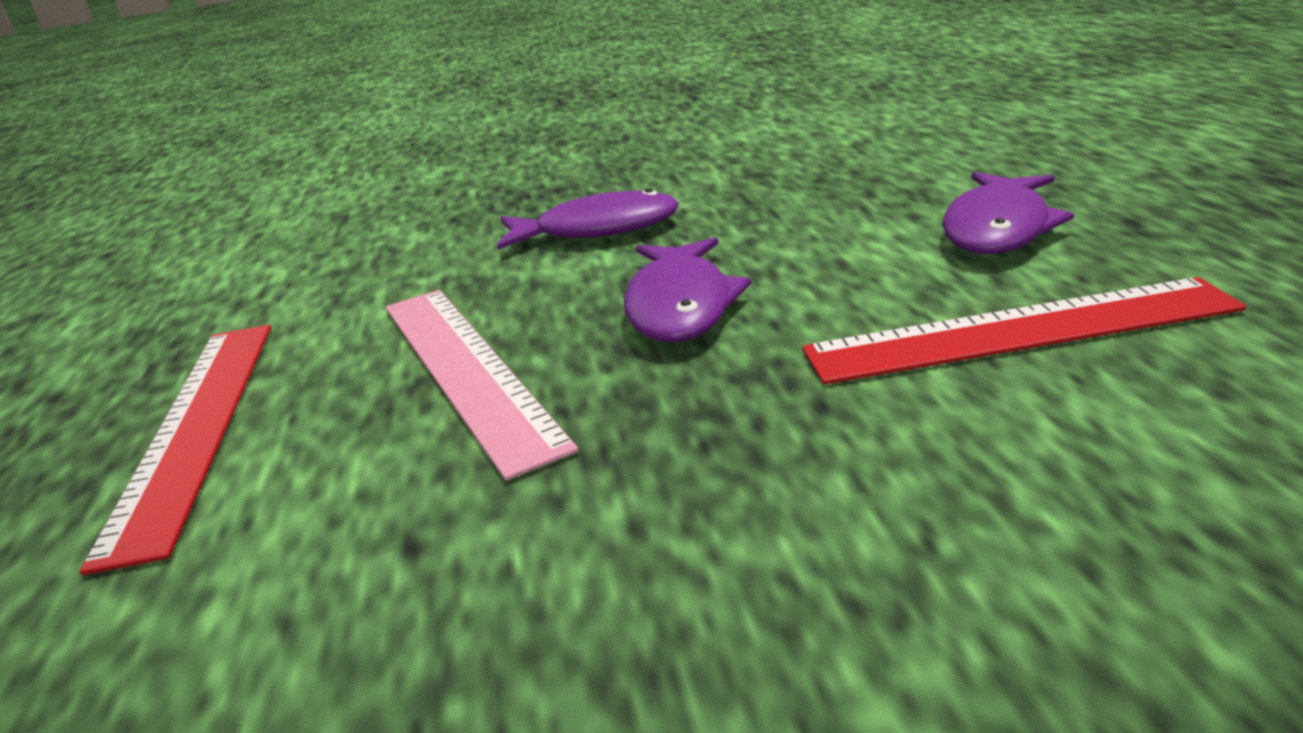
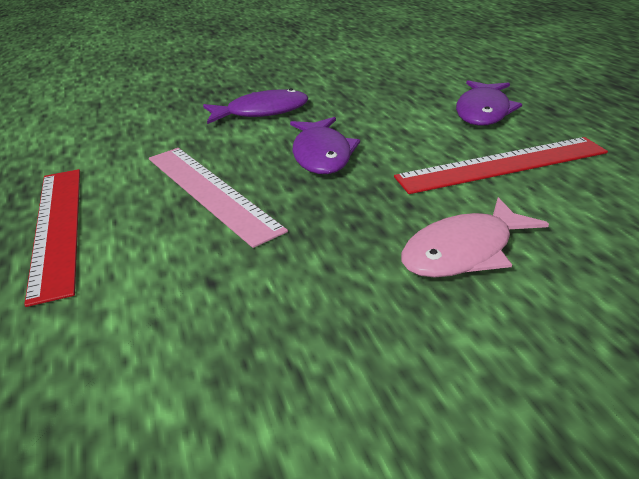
camera: 10 degrees left, 5 degrees up
none -> pink fish [401,197,549,278]

